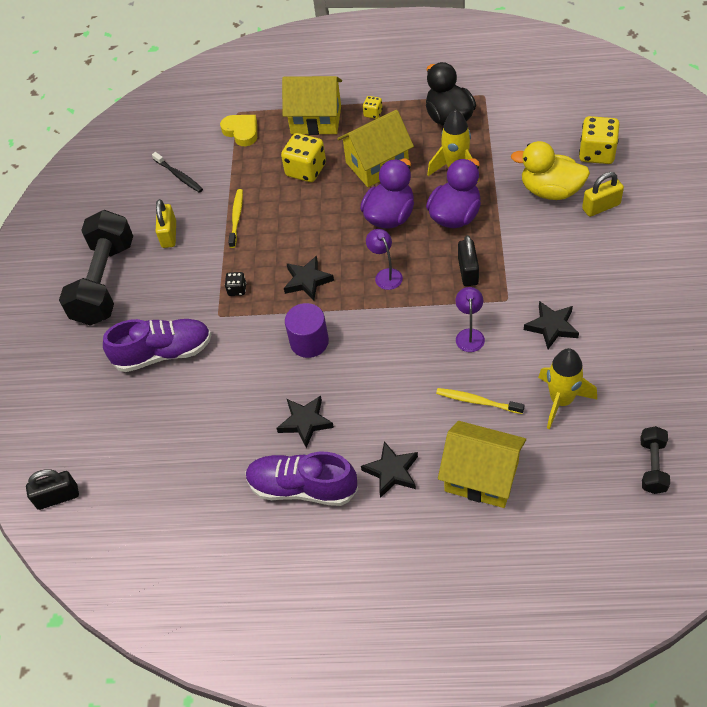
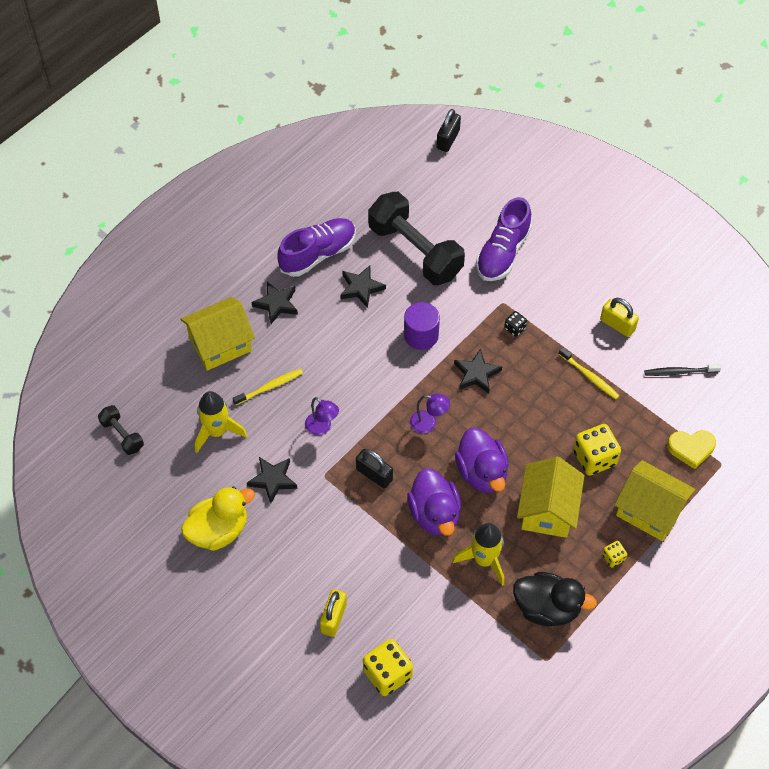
camera: 125 degrees right, 5 degrees up
black dumbbell [59,210,133,326] -> black dumbbell moved to [368,192,465,285]
yellow house [282,76,342,135] -> yellow house turned 75 degrees clockwise [614,460,695,541]
yellow duck [511,141,590,200] -> yellow duck moved to [181,487,255,551]

